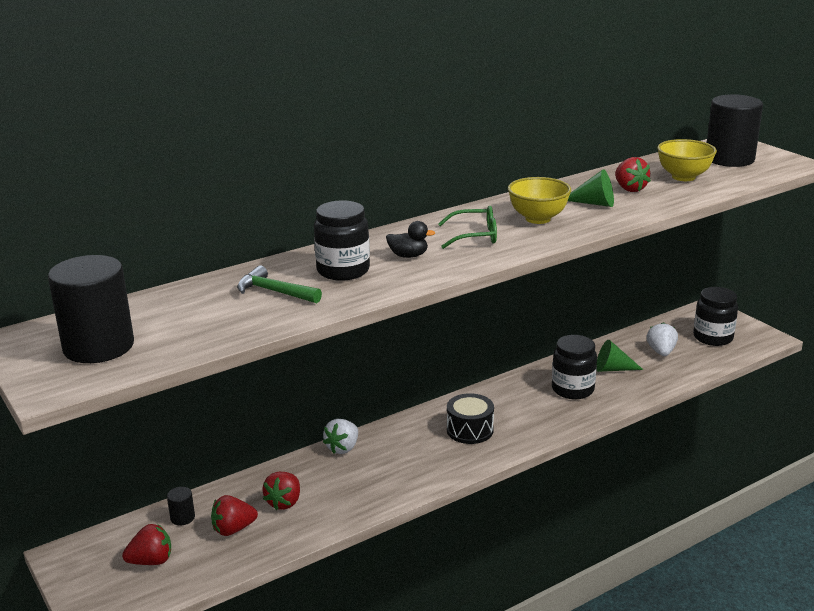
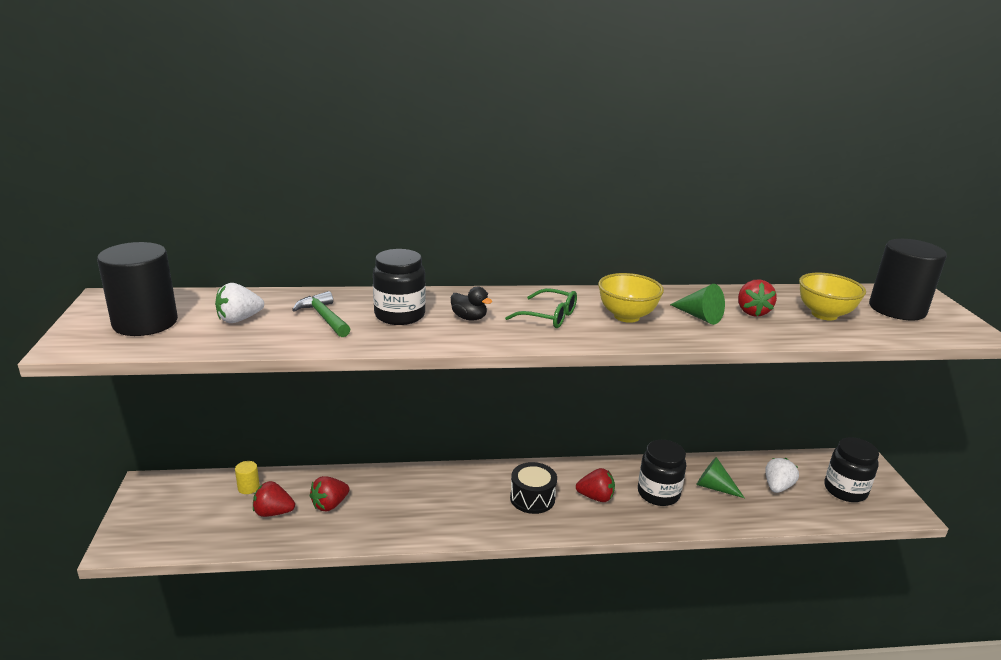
camera: 25 degrees right, 0 degrees up
red strawberry [122,524,171,565] -> red strawberry moved to [576,468,615,502]
black cylinder [167,487,195,526] -> yellow cylinder [235,461,260,494]
white strawberry [323,419,358,454] -> white strawberry moved to [215,283,264,323]

